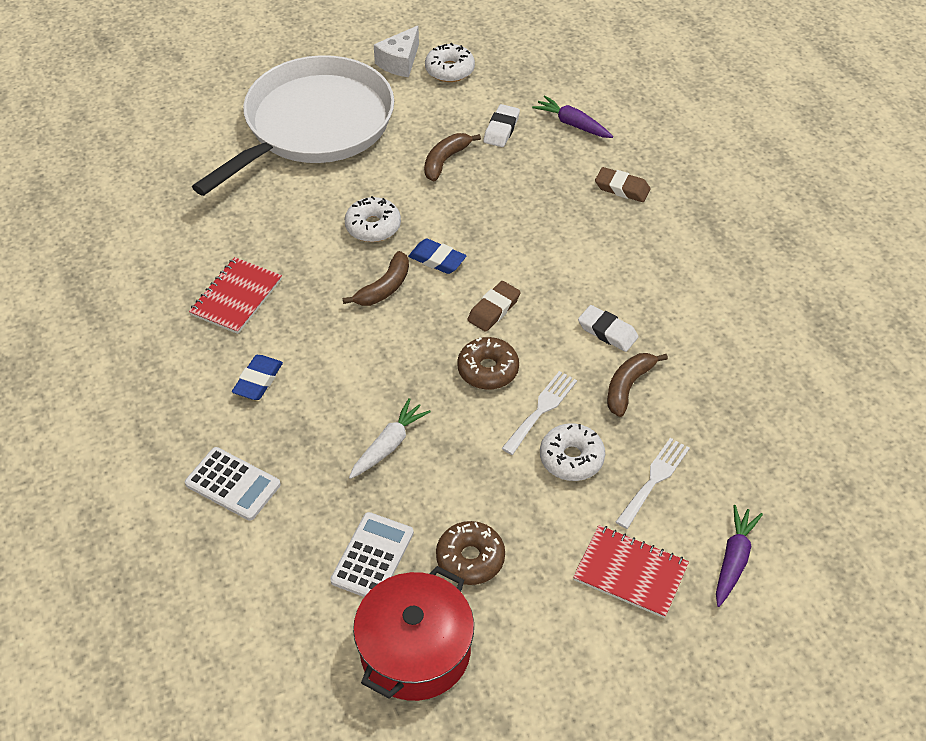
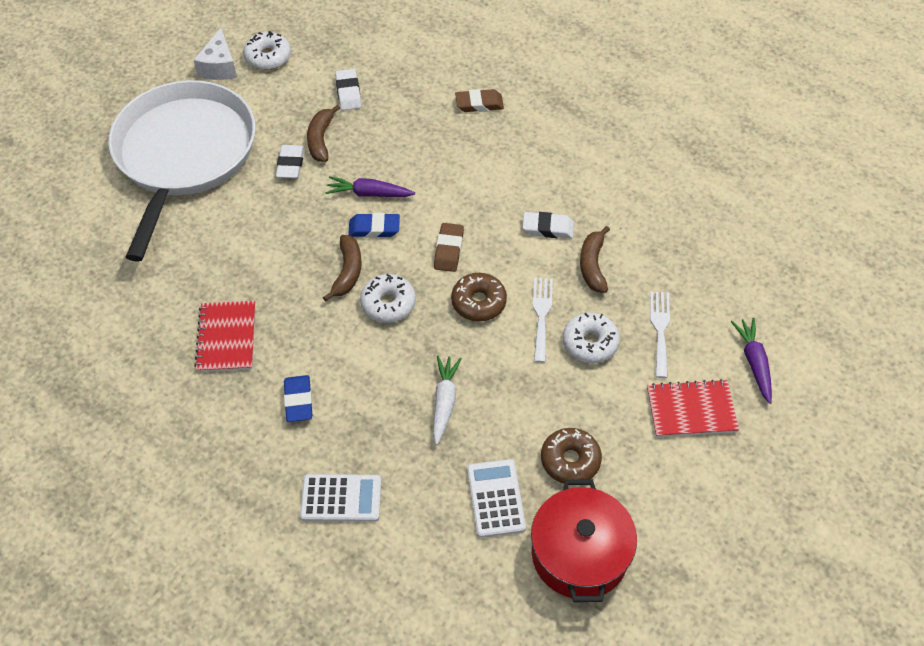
camera: 30 degrees left, 5 degrees up
white donut [345,196,401,242] -> white donut moved to [360,274,416,323]
purple carrot [532,95,613,138] -> purple carrot moved to [325,176,415,197]
none -> white eraser [276,145,304,178]

